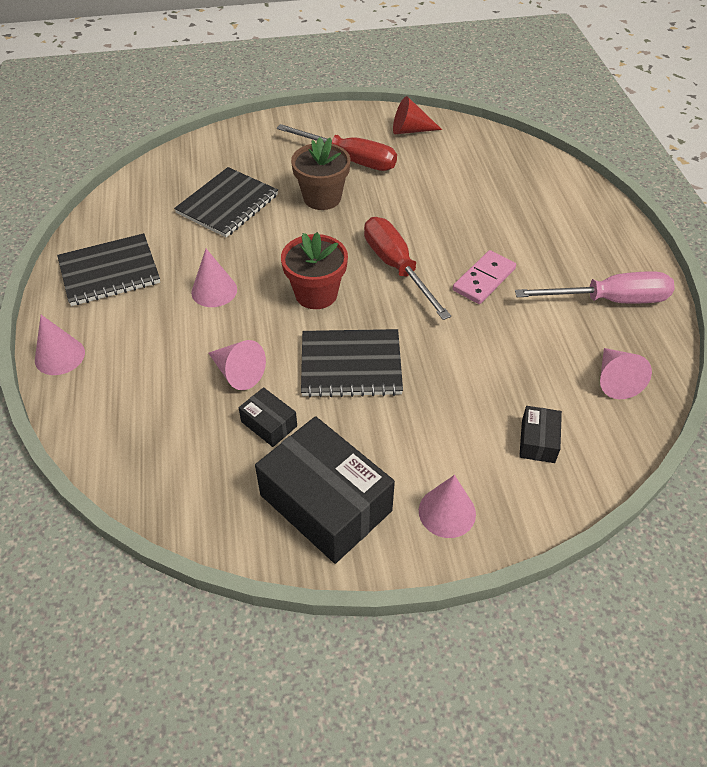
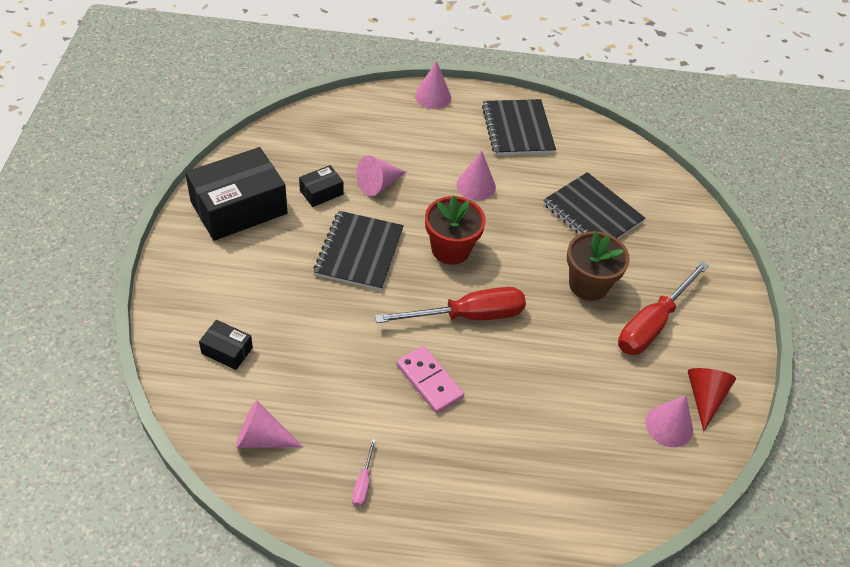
camera: 100 degrees right, 0 degrees up
pink cone [419,475,476,538] -> pink cone moved to [645,395,693,447]
pink screwdriver [515,271,675,303] -> pink screwdriver [352,439,376,507], size x0.43

